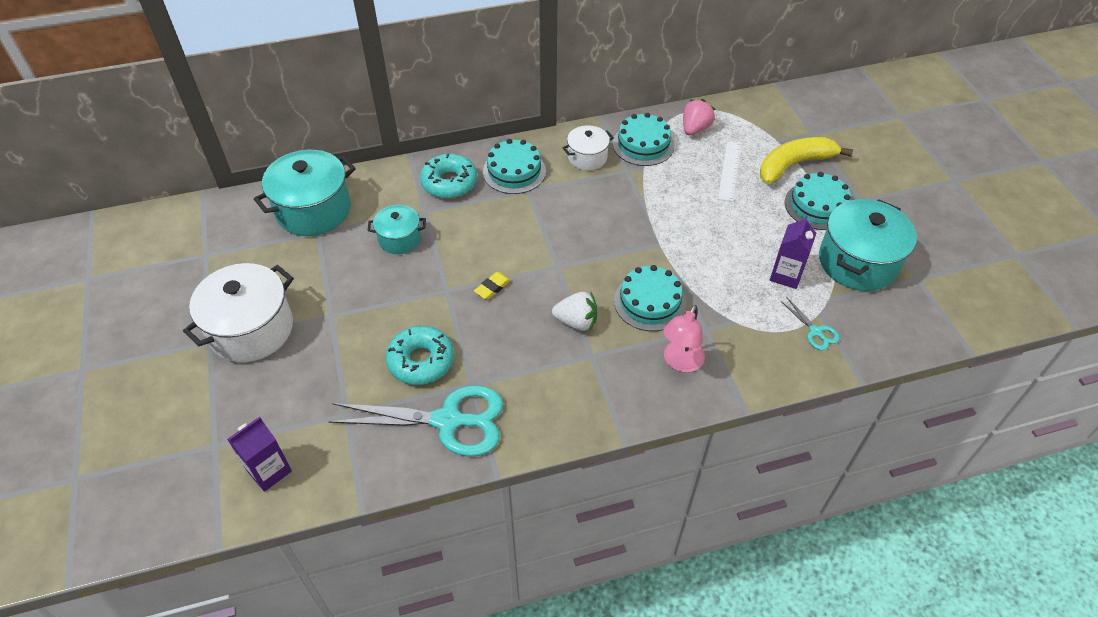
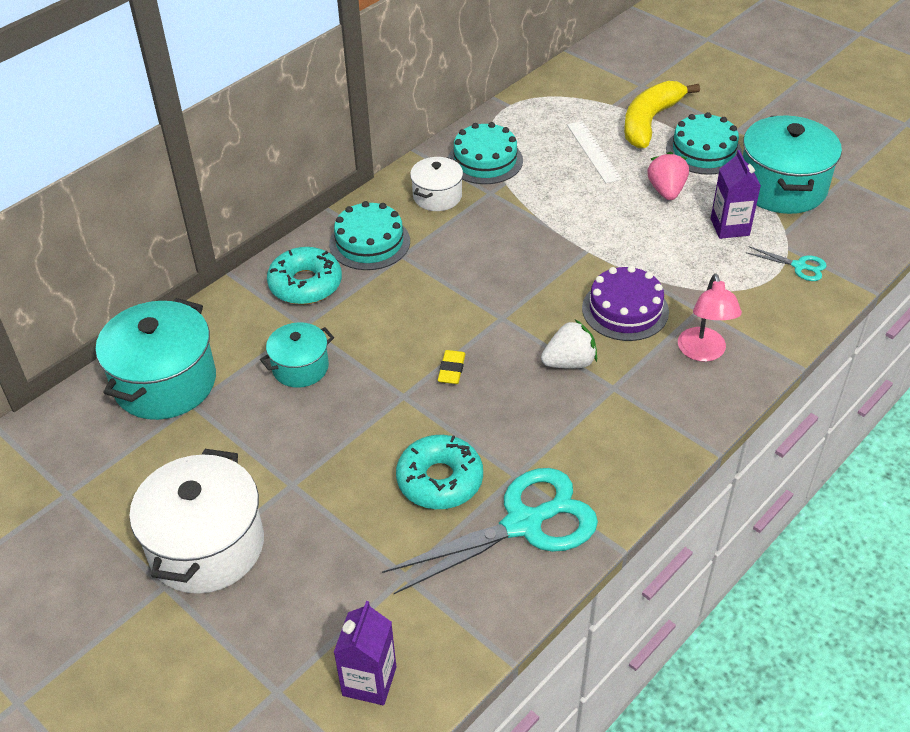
camera: 30 degrees left, 5 degrees down
turquoise cake [614,265,686,331] -> purple cake [582,266,669,341]
pink strawberry [683,99,715,135] -> pink strawberry moved to [647,152,689,200]

